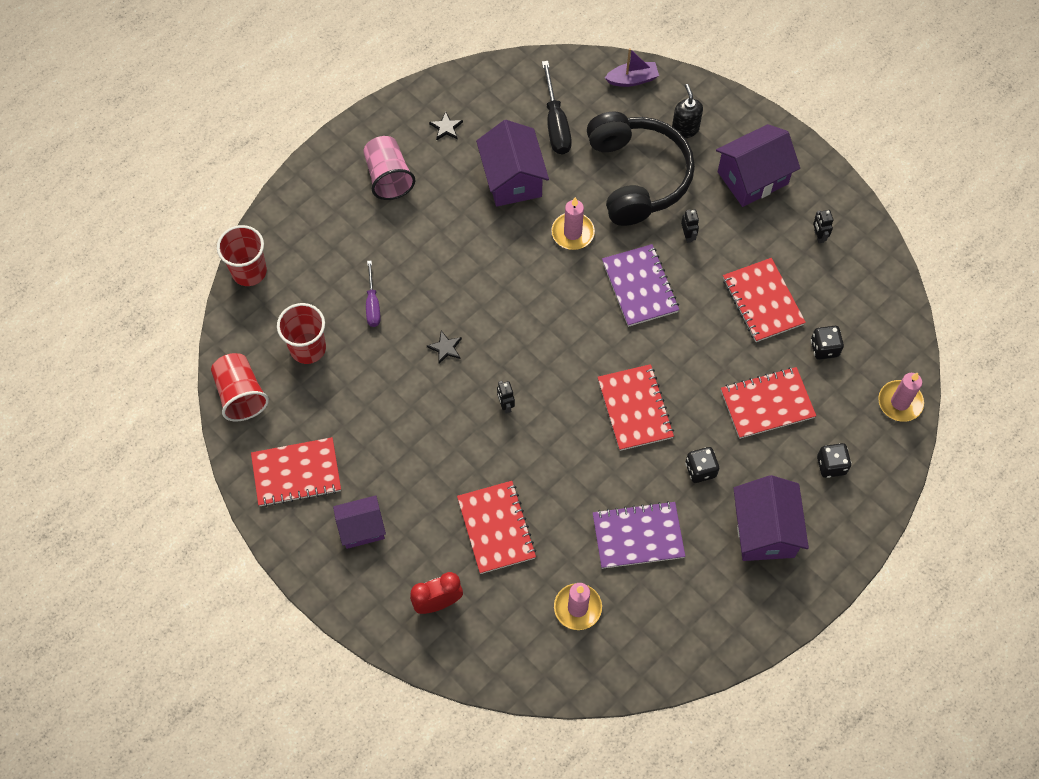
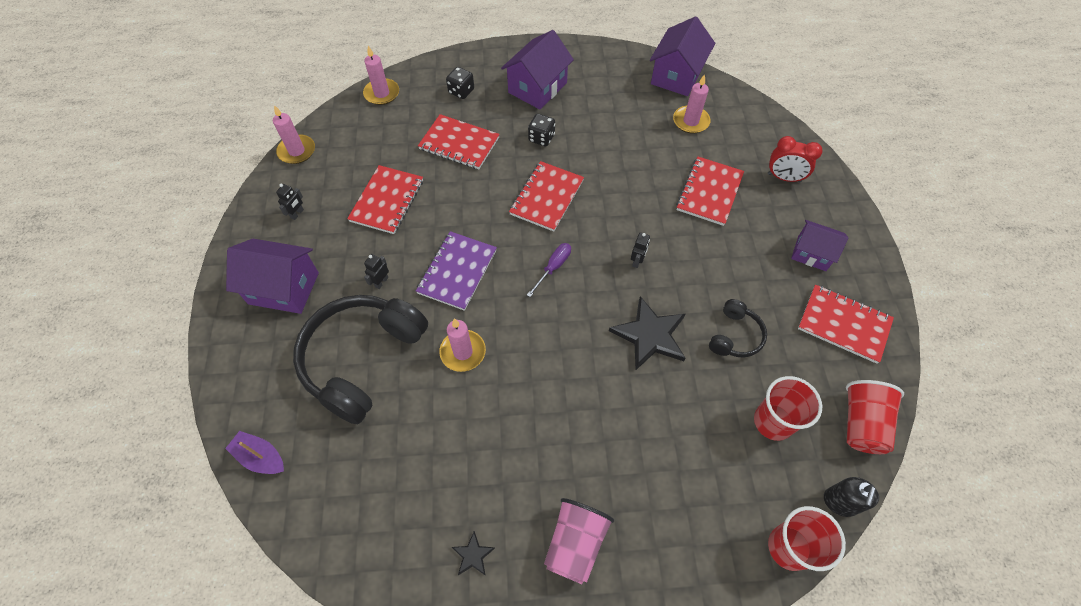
camera: 140 degrees left, 5 degrees down
purple screwdriver [366,261,381,327] -> purple screwdriver moved to [527,243,571,297]
black star [427,331,462,364] -> black star [609,296,685,370], size x2.16
purple house [476,120,549,207] -> purple house moved to [650,16,715,96]
black screwdriver [542,61,572,154] -> none
purple notebook [593,501,685,569] -> none
black soap dispenser [672,84,703,138] -> black soap dispenser moved to [824,477,879,517]
black dice [811,326,844,360] -> none
none -> pink candle [273,105,315,164]
none -> black headphones [709,299,767,357]

